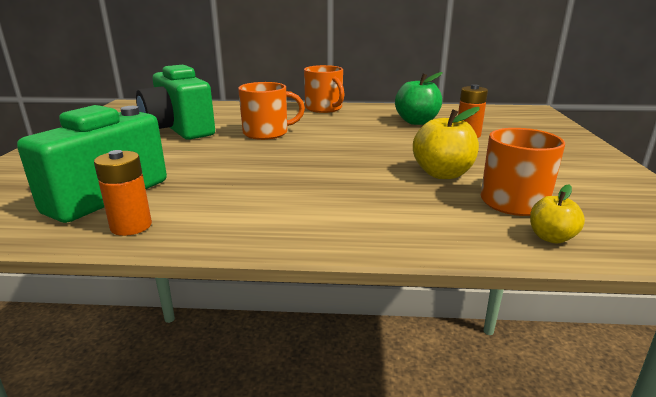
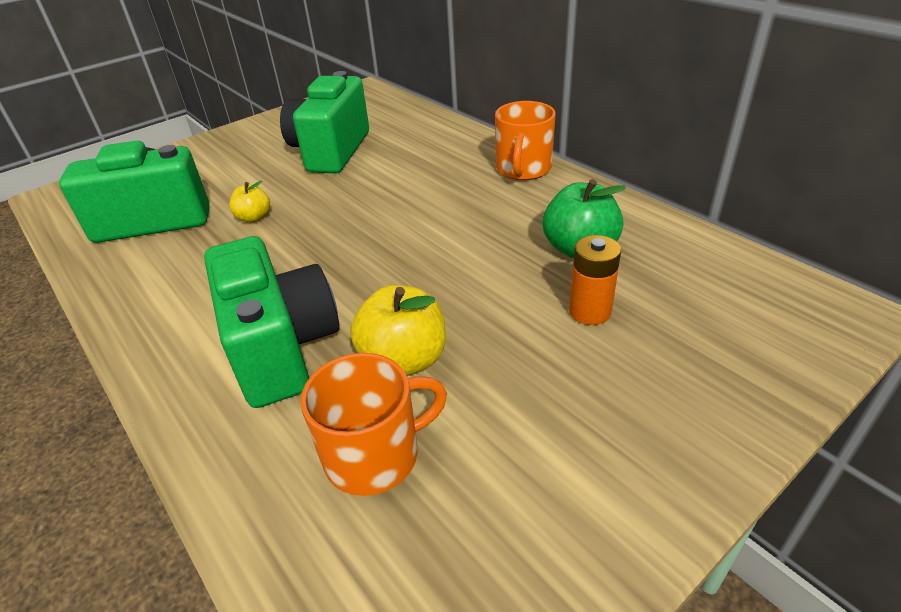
camera: 50 degrees right, 15 degrees up
orange battery [94,150,152,236] -> none
orange mug [238,82,305,140] -> none
yellow apple [530,184,585,243] -> yellow apple moved to [229,180,270,223]
none -> green camera [204,236,340,408]

